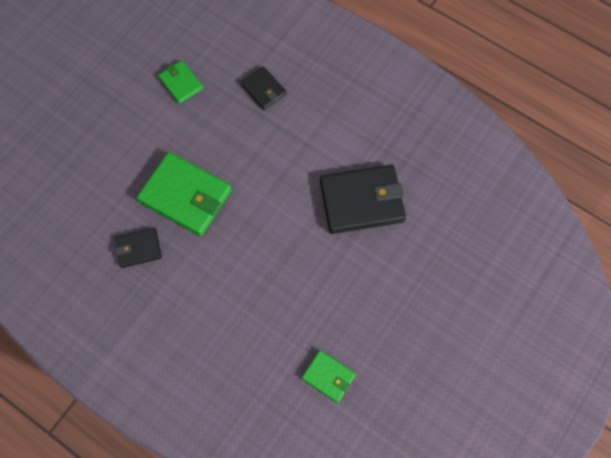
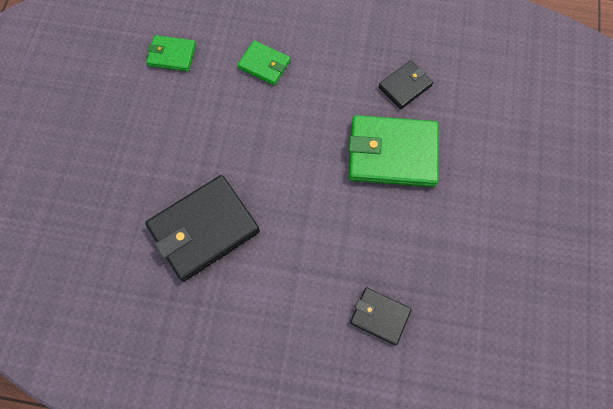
camera: 155 degrees right, 0 degrees up
green wallet [158,60,203,104] -> green wallet moved to [238,40,291,85]

